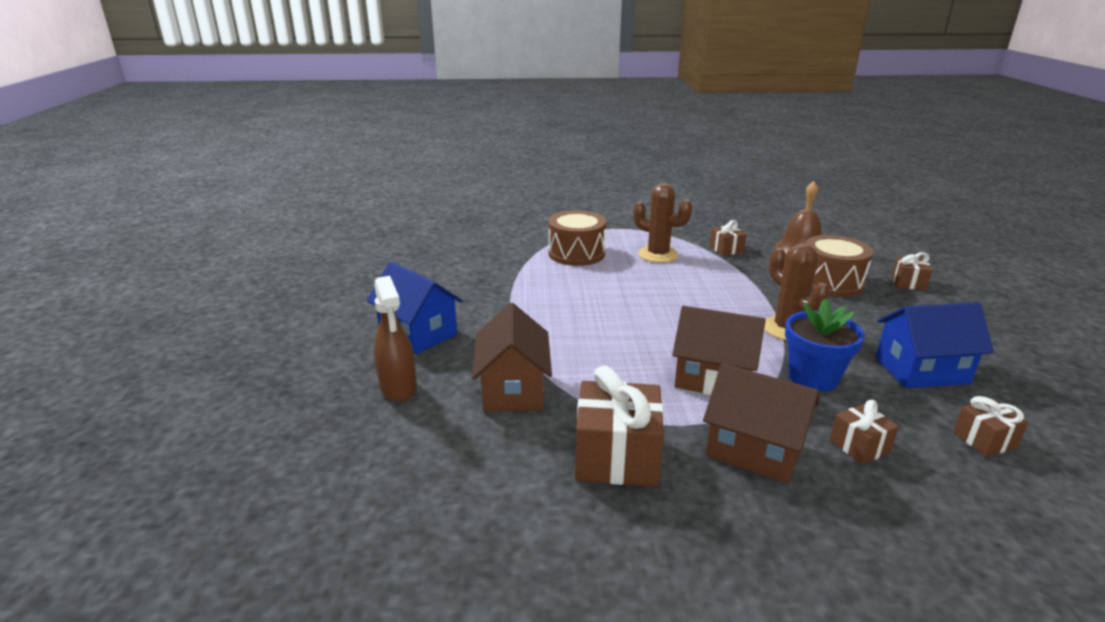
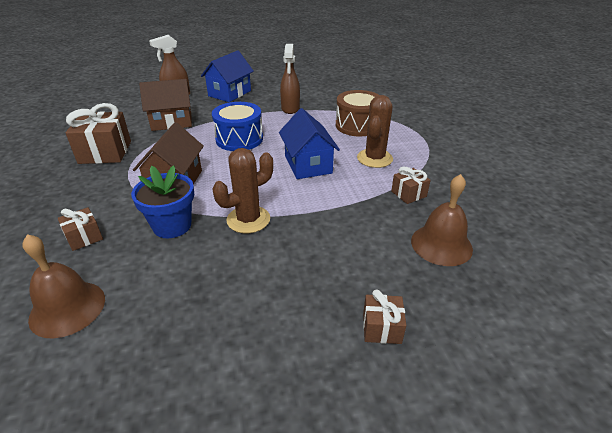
camera: 80 degrees right, 10 degrees up
brown house [703,363,819,484] -> none
brown drum [805,235,873,297] -> none
blue house [876,302,994,388] -> blue house moved to [279,108,340,179]
brown gift [953,396,1028,457] -> brown bell [22,234,105,338]
none -> blue drum [212,102,263,151]
none -> brown spray bottle [280,44,300,114]

